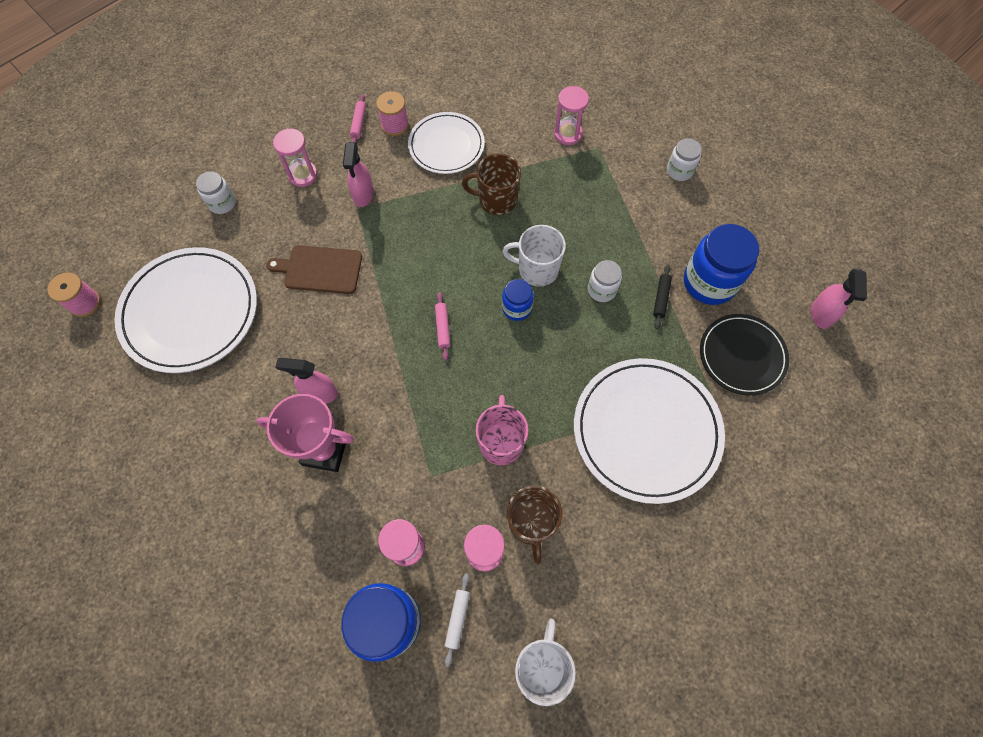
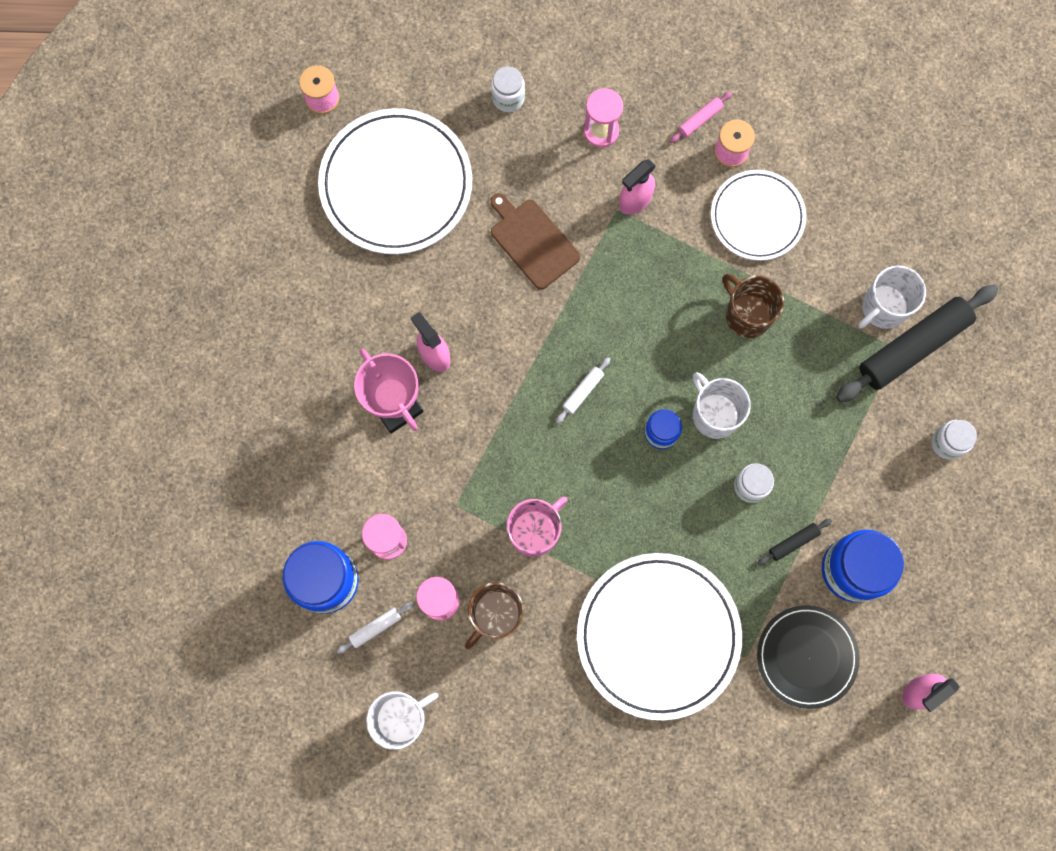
camera: 45 degrees right, 10 degrees up
pink rolling pin [435,292,450,361] -> white rolling pin [556,357,610,424]
pink hourglass [554,86,589,145] -> white mug [858,265,926,329]
none -> black rolling pin [836,285,998,402]

